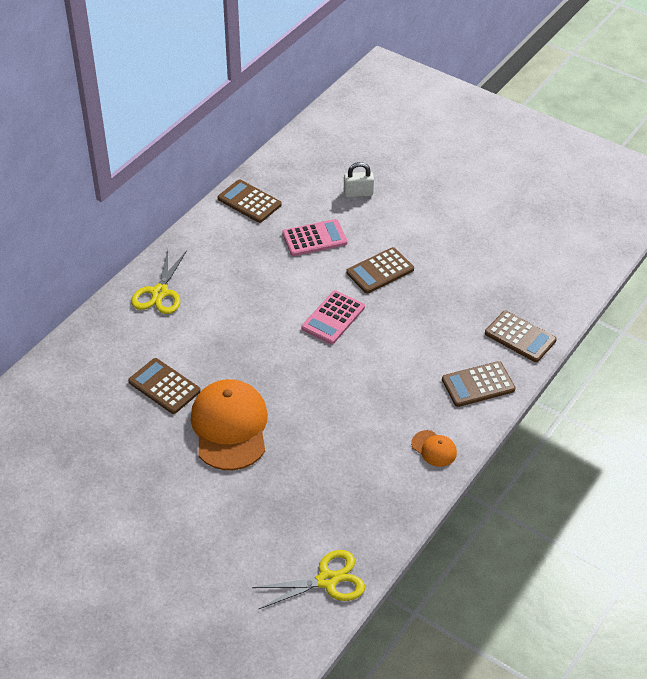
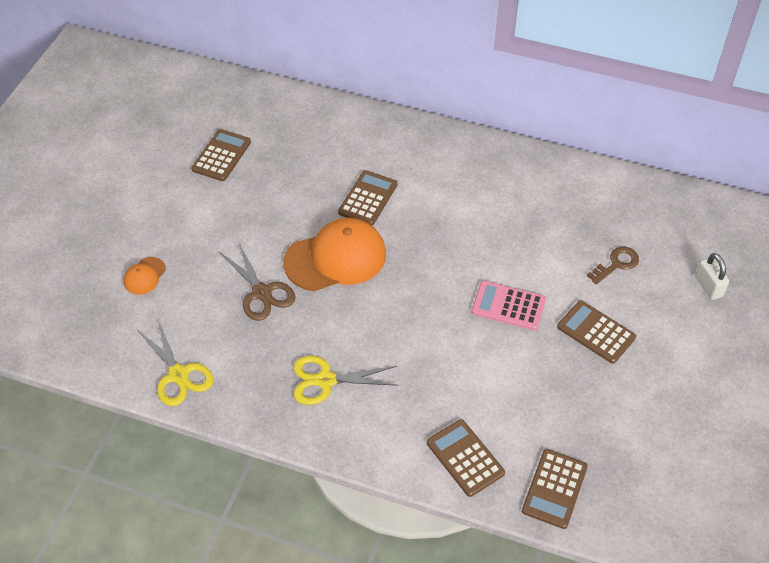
camera: 75 degrees right, 5 degrees up
yellow scissors [131,250,187,314] -> yellow scissors moved to [293,356,399,405]
brown calculator [218,179,282,223] -> brown calculator moved to [191,129,251,181]
pink calculator [282,219,347,256] -> brown key [587,247,639,285]
orange cap [411,430,457,467] -> orange cap moved to [124,257,166,295]
none -> brown scissors [220,243,296,321]

